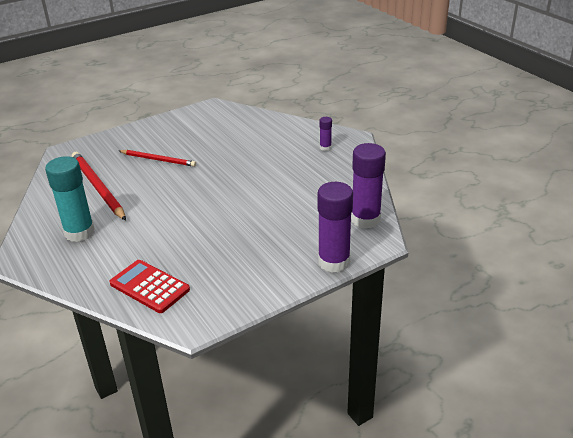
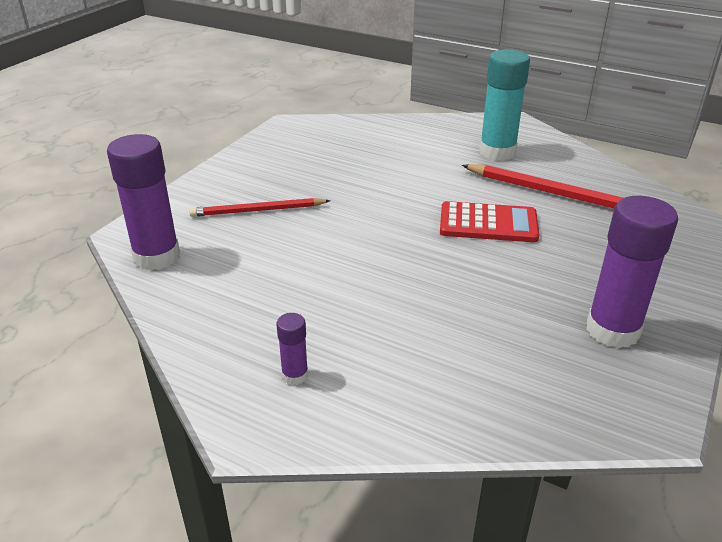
camera: 150 degrees right, 0 degrees up
red calculator [109,260,190,313] -> red calculator moved to [440,201,539,242]
red pencil [119,150,196,167] -> red pencil moved to [189,198,330,217]
purple glue stick [318,182,353,272] -> purple glue stick moved to [586,196,678,348]

